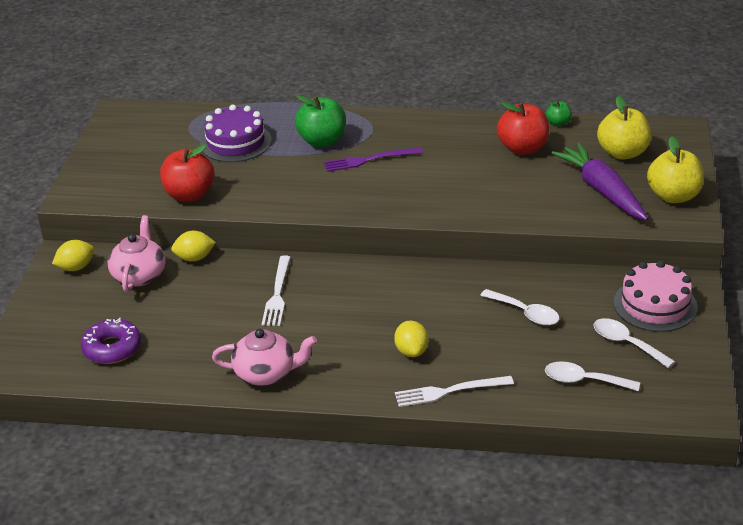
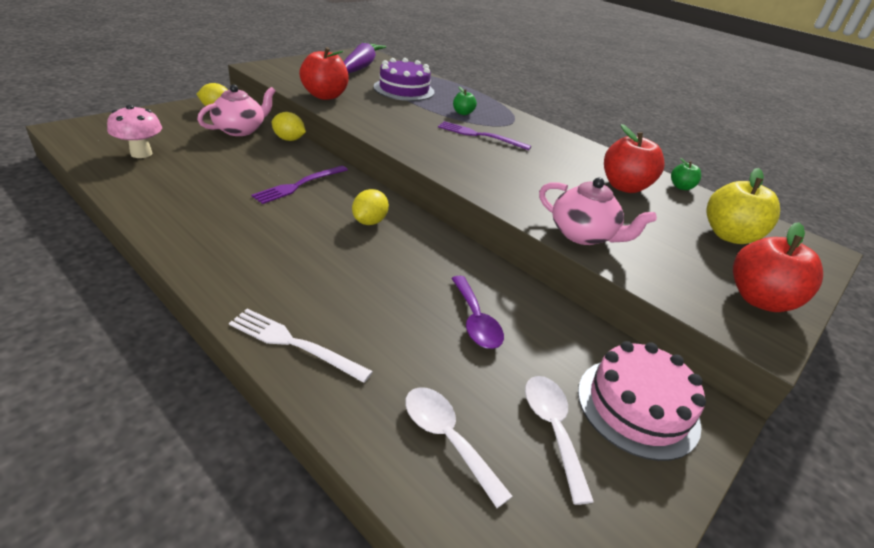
camera: 30 degrees right, 0 degrees up
purple donut [81,318,141,364] -> pink mushroom [107,104,162,158]
pink teapot [212,329,317,386] -> pink teapot moved to [539,177,657,245]
white fork [262,255,291,326] -> purple fork [251,166,348,204]
green apple [295,95,346,147] -> green apple [453,87,477,115], size x0.50
yellow lemon [394,321,429,357] -> yellow lemon moved to [352,189,389,225]
white spoon [480,289,559,325] -> purple spoon [451,276,504,349]
purple carrot [551,143,648,220] -> purple carrot moved to [344,42,386,74]
yellow apple [647,136,704,203] -> red apple [733,222,823,312]

